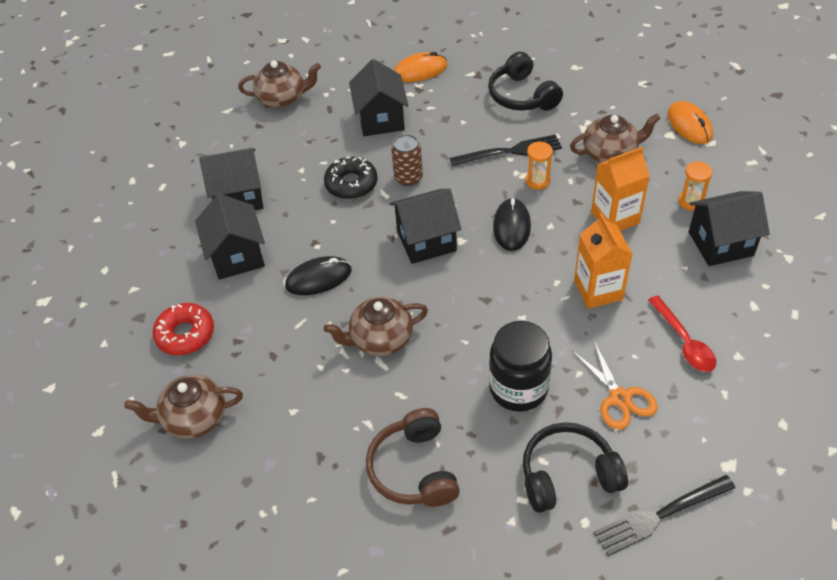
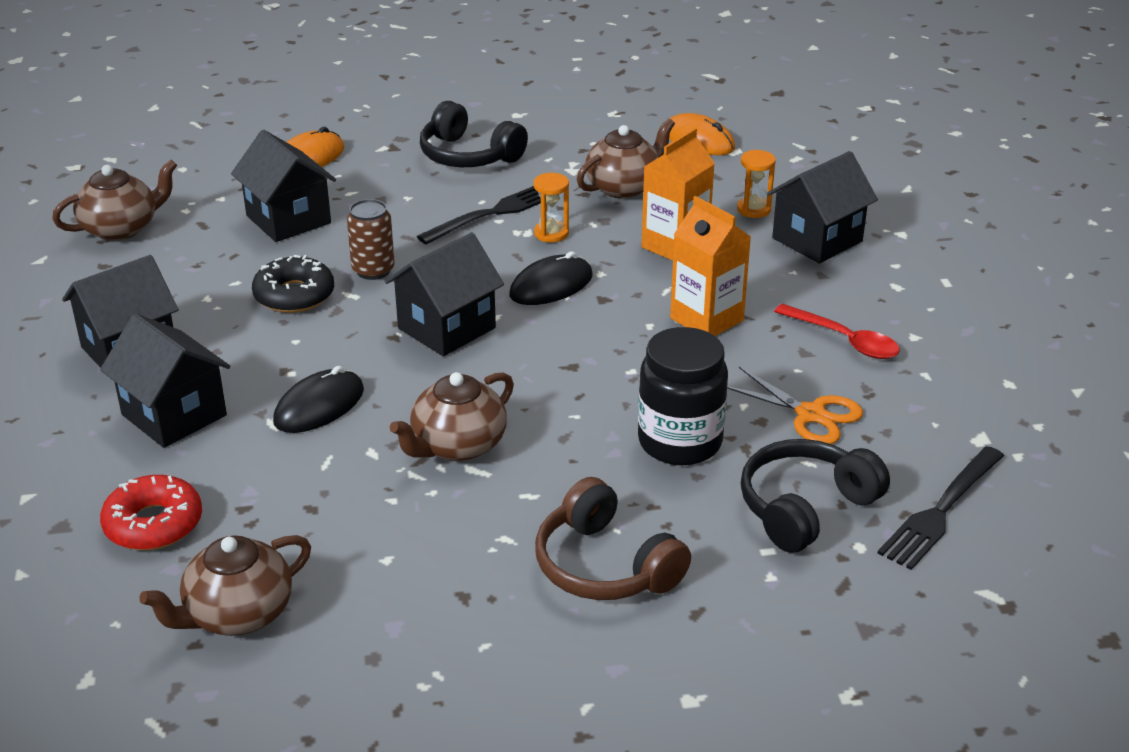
camera: 30 degrees left, 15 degrees down
black mouse [493,198,531,251] -> black mouse turned 75 degrees clockwise [509,251,593,305]

